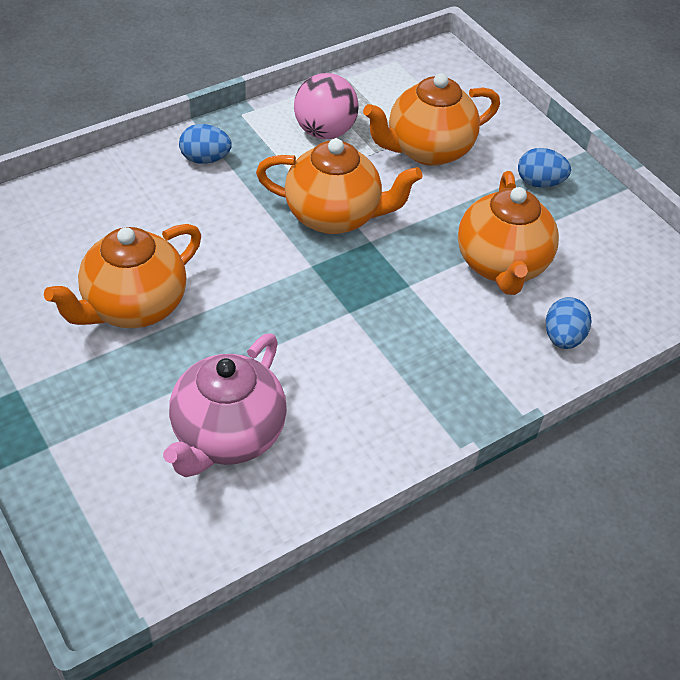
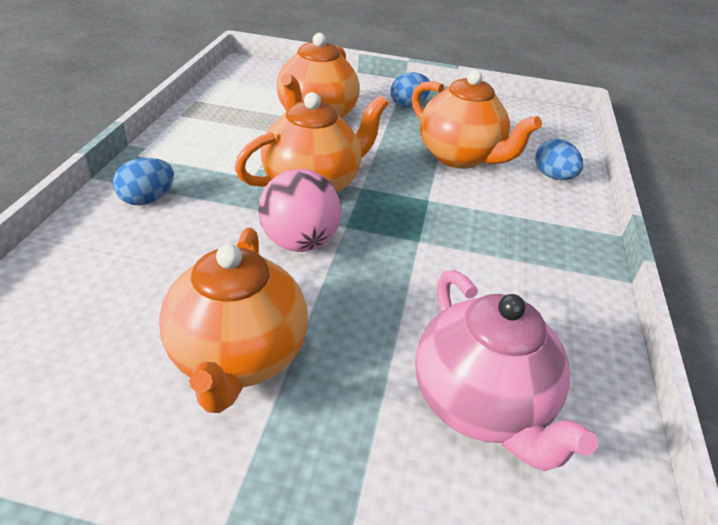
camera: 45 degrees left, 10 degrees down
pink ball [294,73,359,139] -> pink ball moved to [258,169,341,252]

